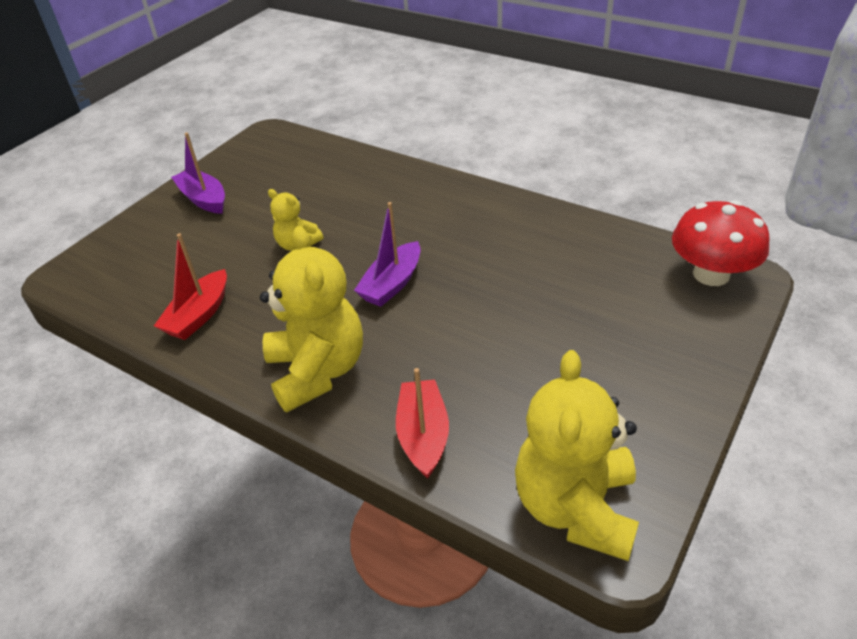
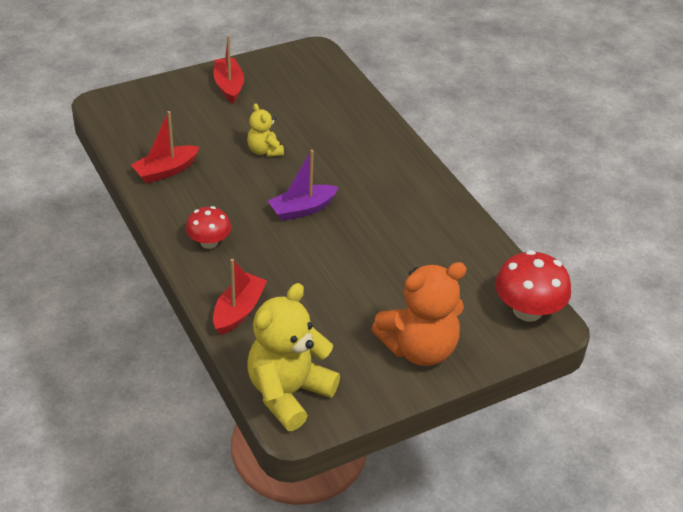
camera: 25 degrees right, 0 degrees up
purple boat [171,132,225,214] -> red boat [214,35,244,103]
yellow teddy bear [260,226,363,412] -> red mushroom [186,206,231,249]
none -> orange teddy bear [372,262,467,366]

